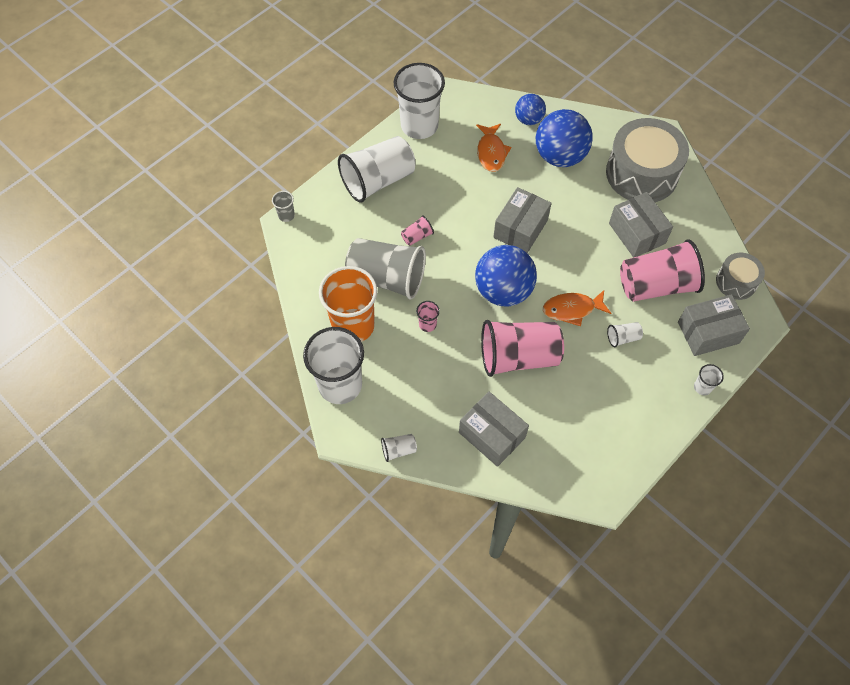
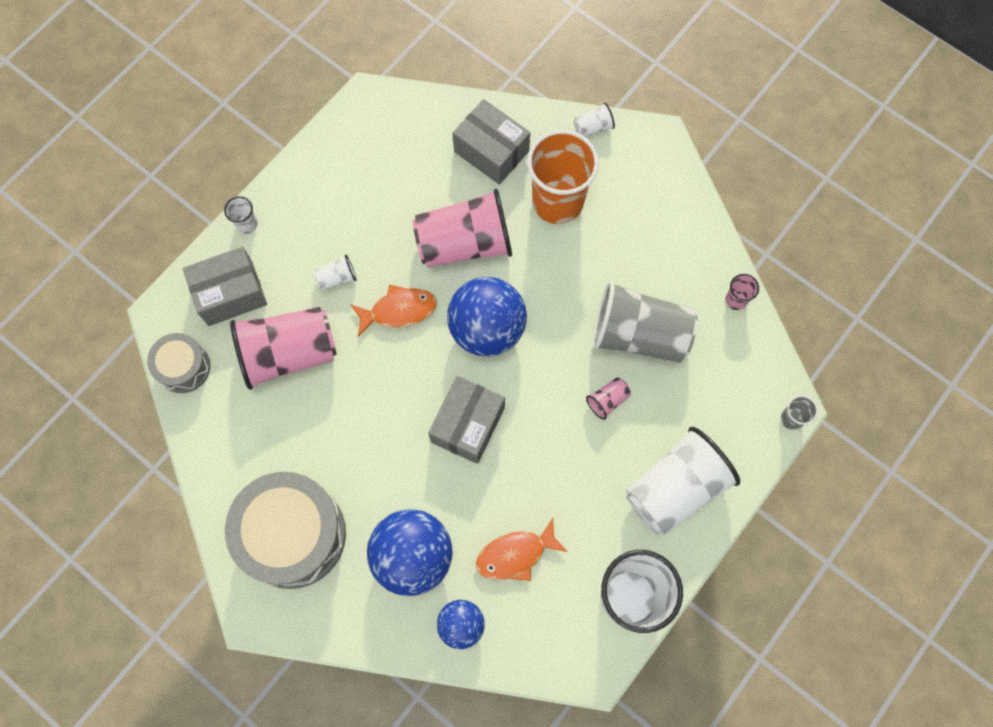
camera: 175 degrees right, 10 degrees up
white cup [303,327,364,404] -> none
orange cup [319,266,378,342] -> orange cup moved to [527,130,599,224]
pink cup [416,301,440,332] -> pink cup moved to [726,274,759,310]
orange fish [476,124,511,172] -> orange fish turned 105 degrees counterclockwise [476,518,568,581]
grey box [609,192,673,258] -> none

